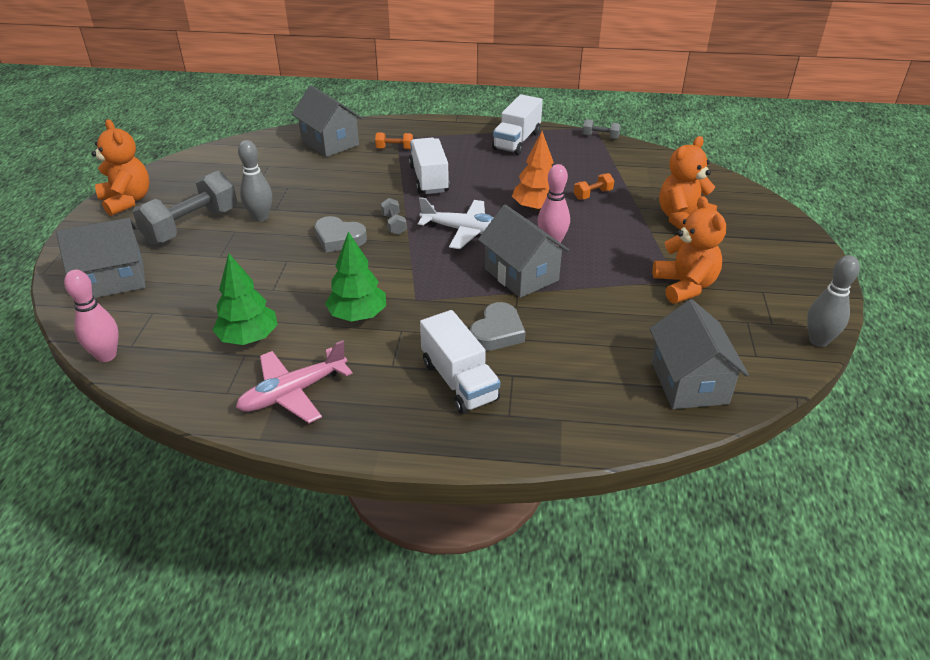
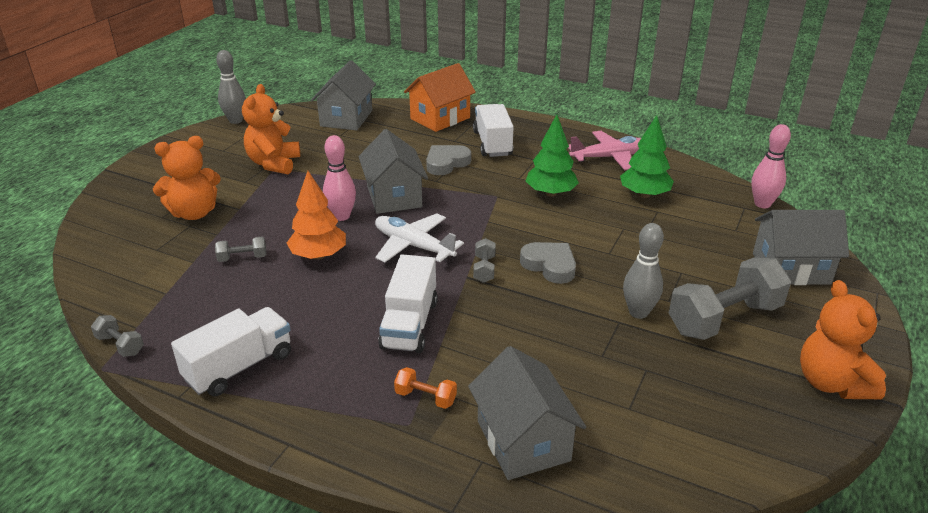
camera: 160 degrees left, 5 degrees down
orange dumbbell [574,173,614,200] -> grey dumbbell [215,237,266,262]
none -> orange house [404,63,476,132]

